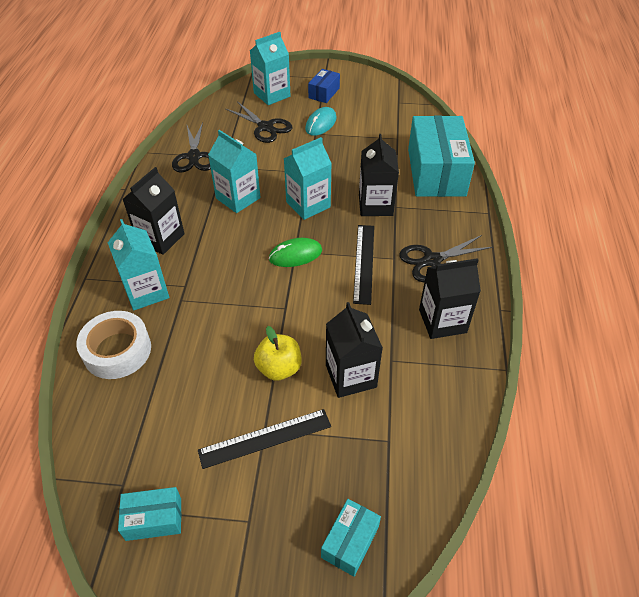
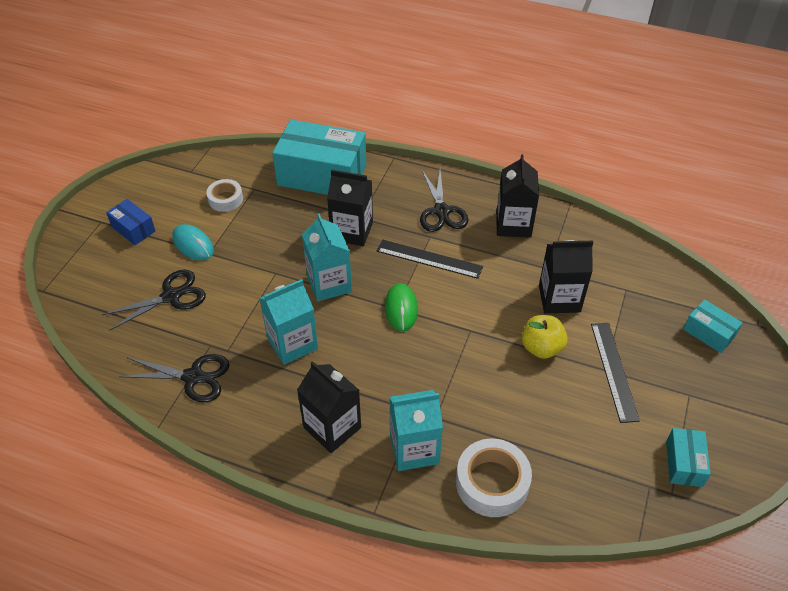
camera: 75 degrees left, 0 degrees up
turquoise carton [250,32,290,105] -> none
none -> white tape [206,179,243,212]

